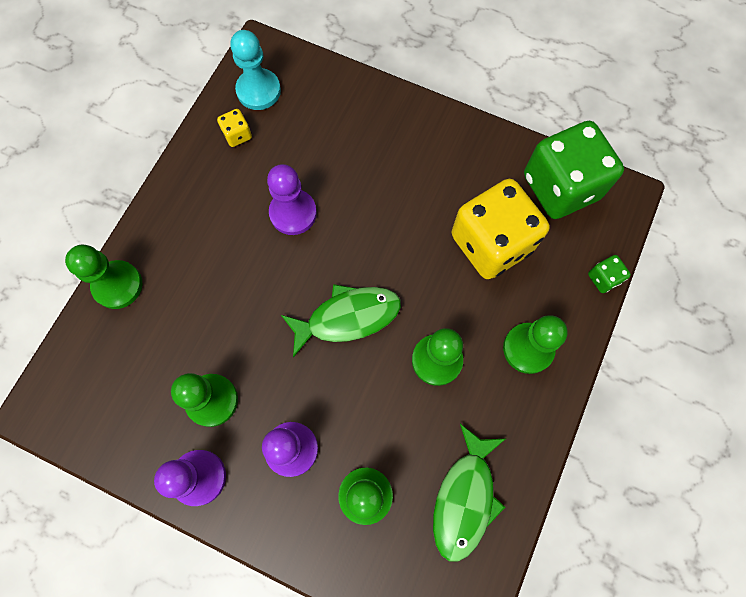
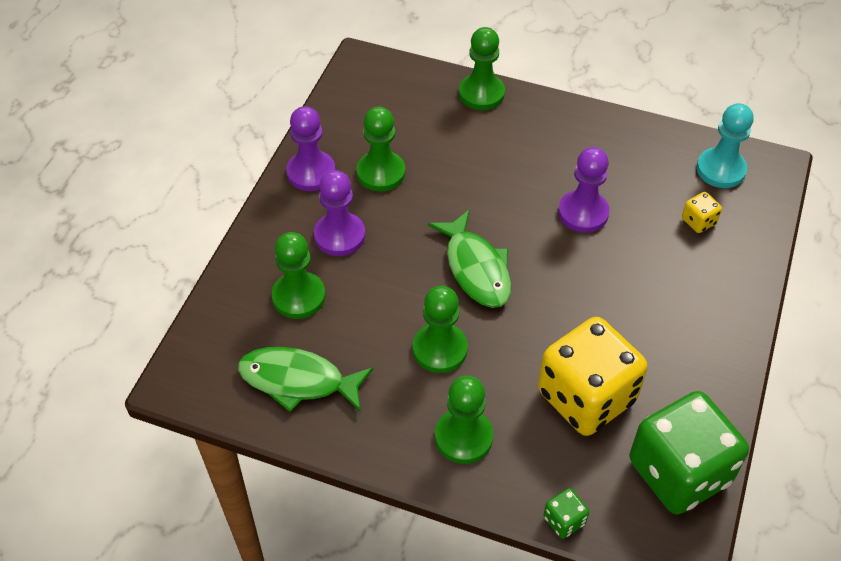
camera: 85 degrees right, 20 degrees down
yellow dice [217,109,252,147] -> yellow dice moved to [682,192,722,233]

